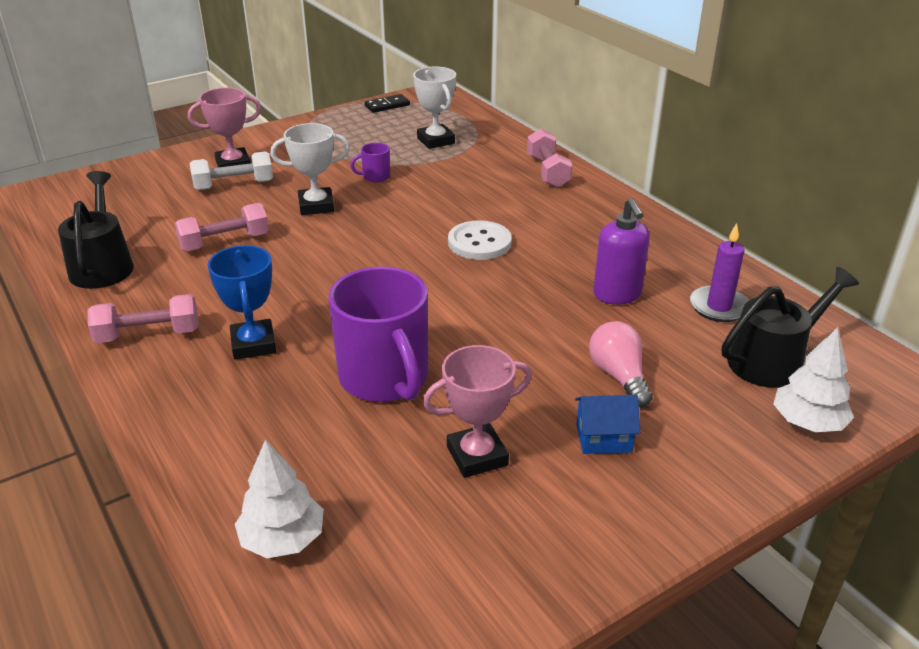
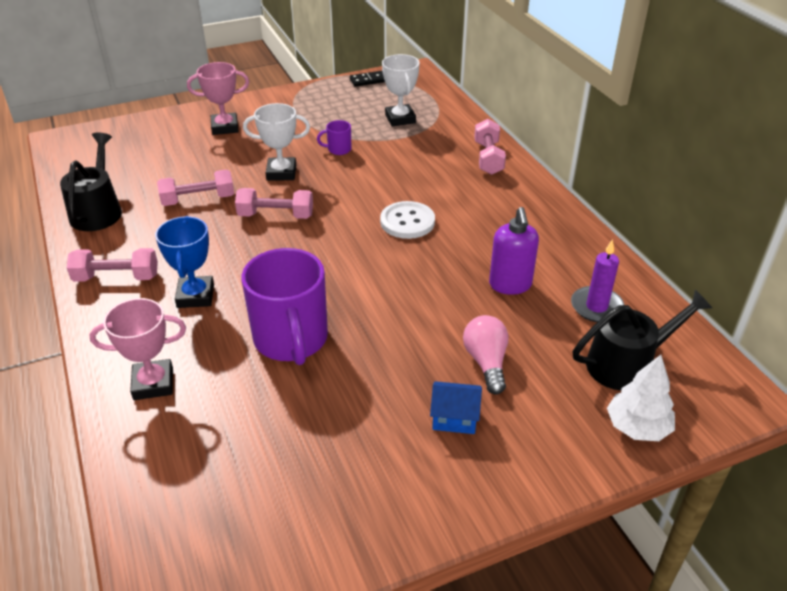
camera: 10 degrees right, 5 degrees up
white dumbbell [190,151,273,190] -> none
white tree [235,439,324,558] -> none
pink trophy [423,345,532,478] -> pink trophy moved to [90,298,186,400]
none -> pink dumbbell [235,188,313,219]

